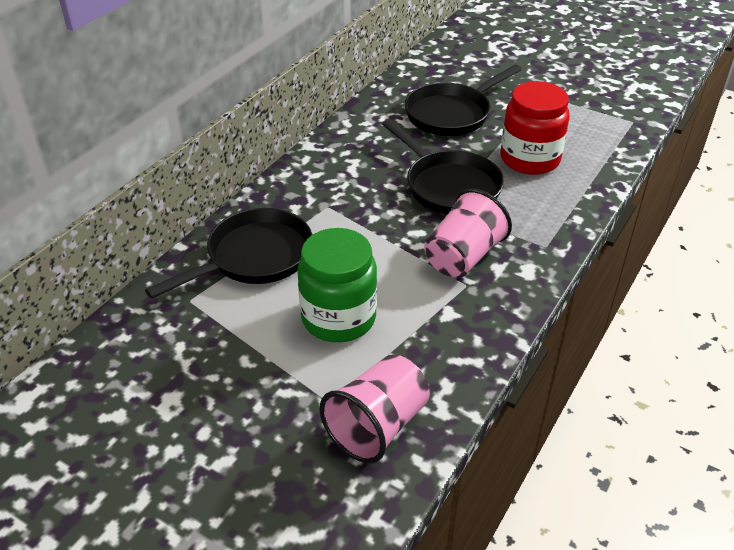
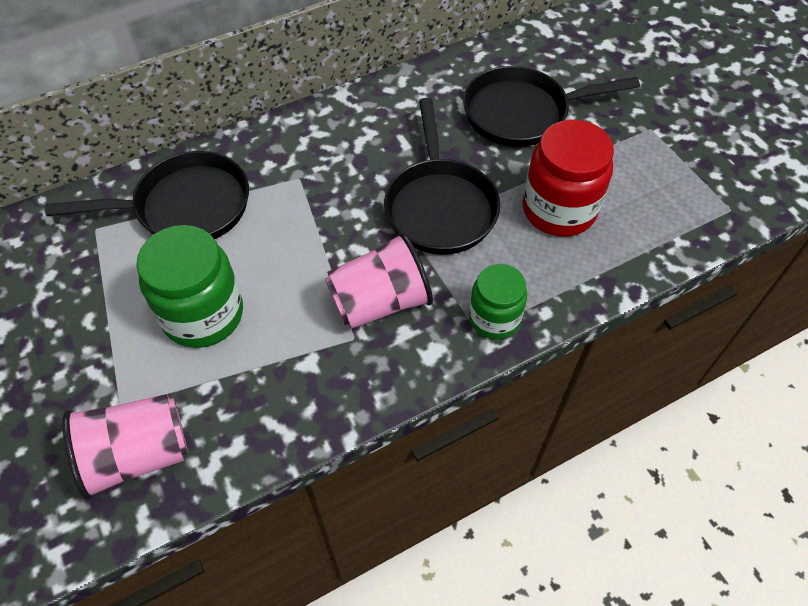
camera: 30 degrees right, 15 degrees up
none -> green jar [469,264,527,339]

